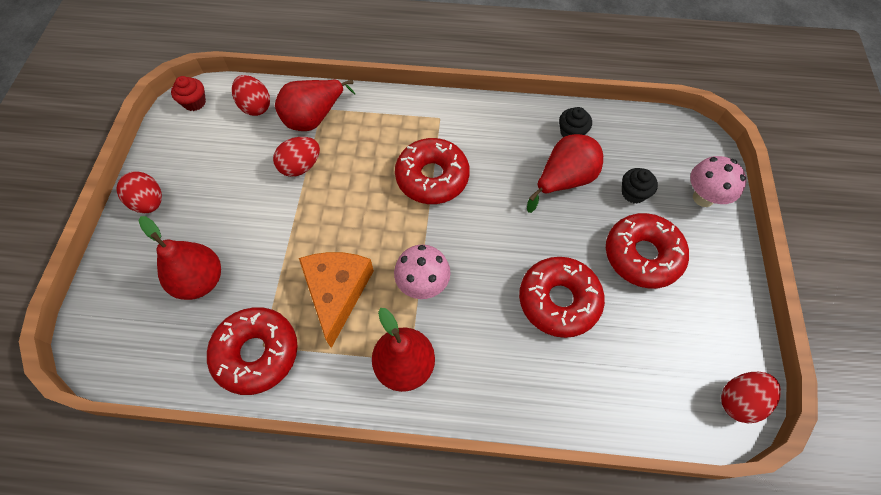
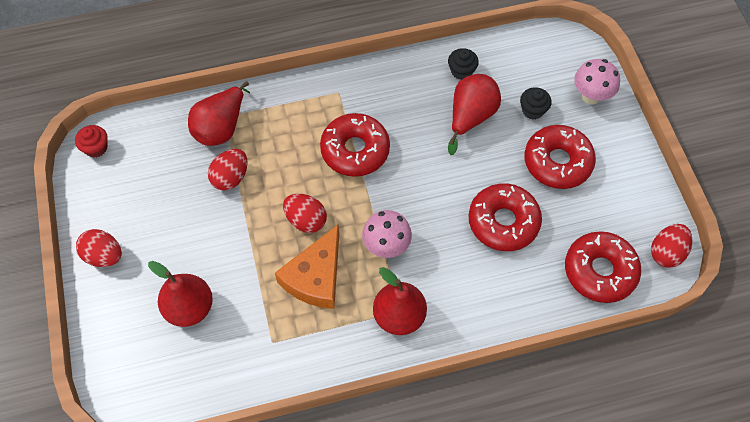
camera: 20 degrees left, 0 degrees up
red donut [207,307,298,395] -> red donut moved to [565,231,641,303]
red egg [232,75,270,116] -> red egg moved to [283,194,327,233]
orange cheese [299,252,374,348] -> orange cheese turned 135 degrees counterclockwise [275,225,339,309]

